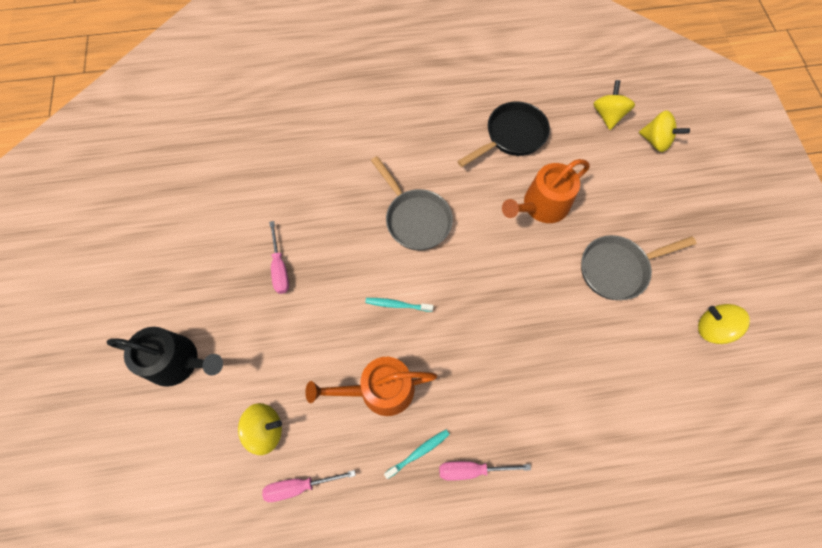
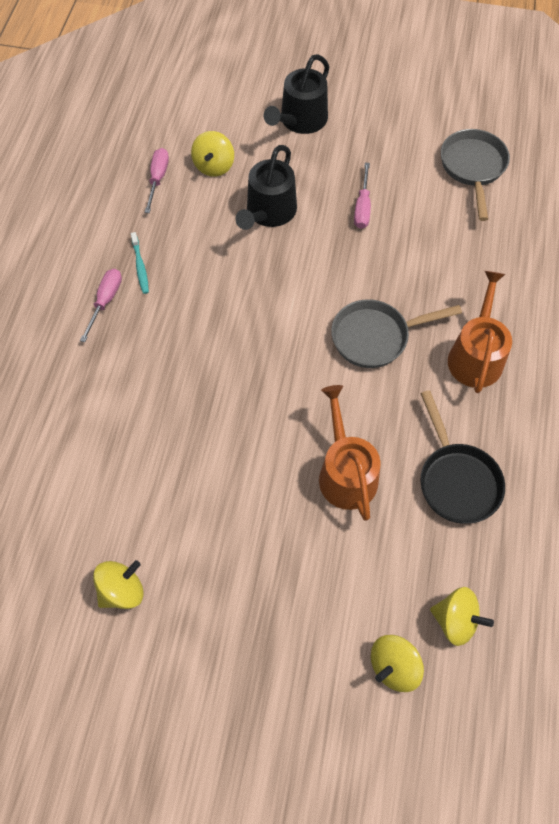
camera: 110 degrees right, 5 degrees down
pink screwdriver [269,221,289,294] -> pink screwdriver turned 90 degrees counterclockwise [354,163,371,229]
orange watering can [305,357,437,416] -> orange watering can moved to [448,271,512,393]
turquoise toothbrush [365,298,434,312] -> none
grey pan [581,235,696,300] -> grey pan moved to [441,129,510,221]
none -> black watering can [235,145,297,230]

